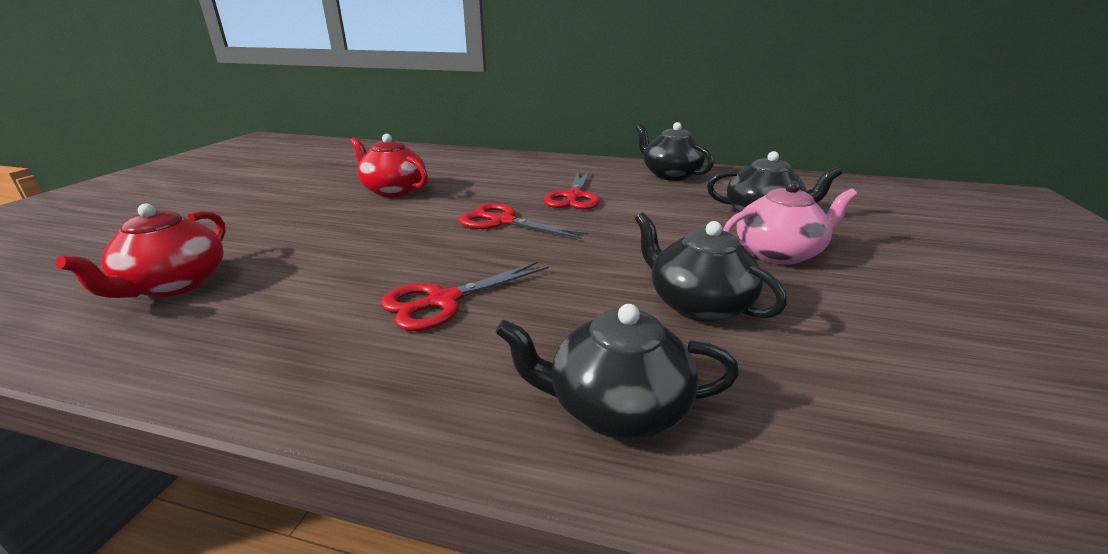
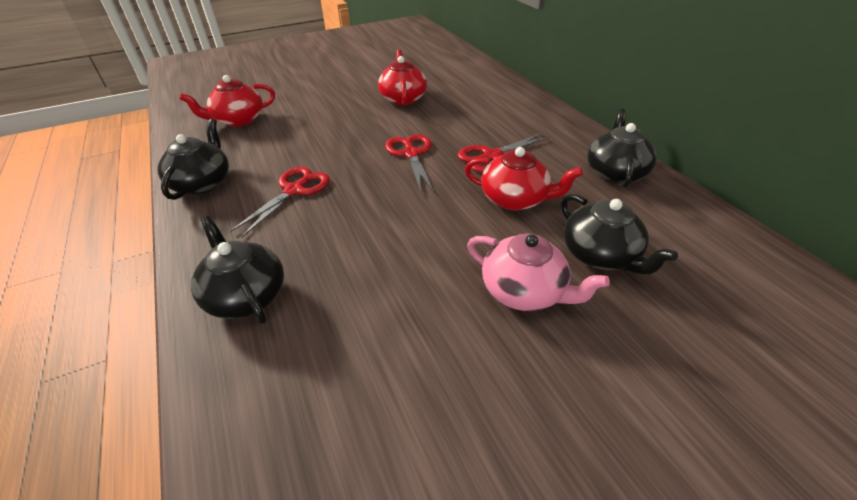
camera: 50 degrees right, 15 degrees up
red scissors [381,261,549,331] -> red scissors turned 105 degrees clockwise [230,167,330,237]
black teapot [635,213,787,322] -> black teapot moved to [158,119,229,200]
none -> red teapot [465,147,583,210]

